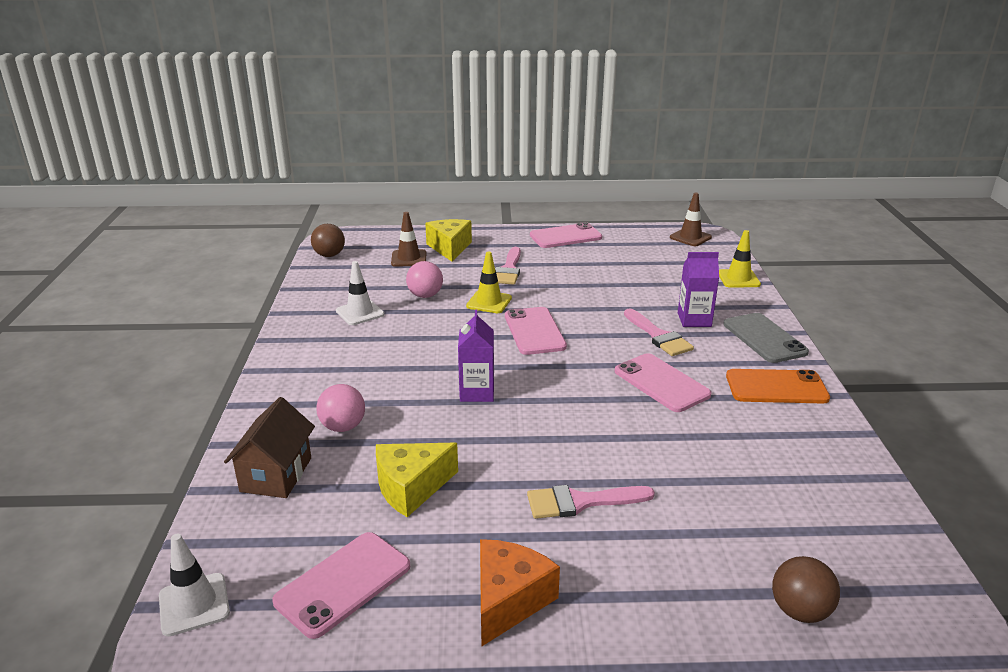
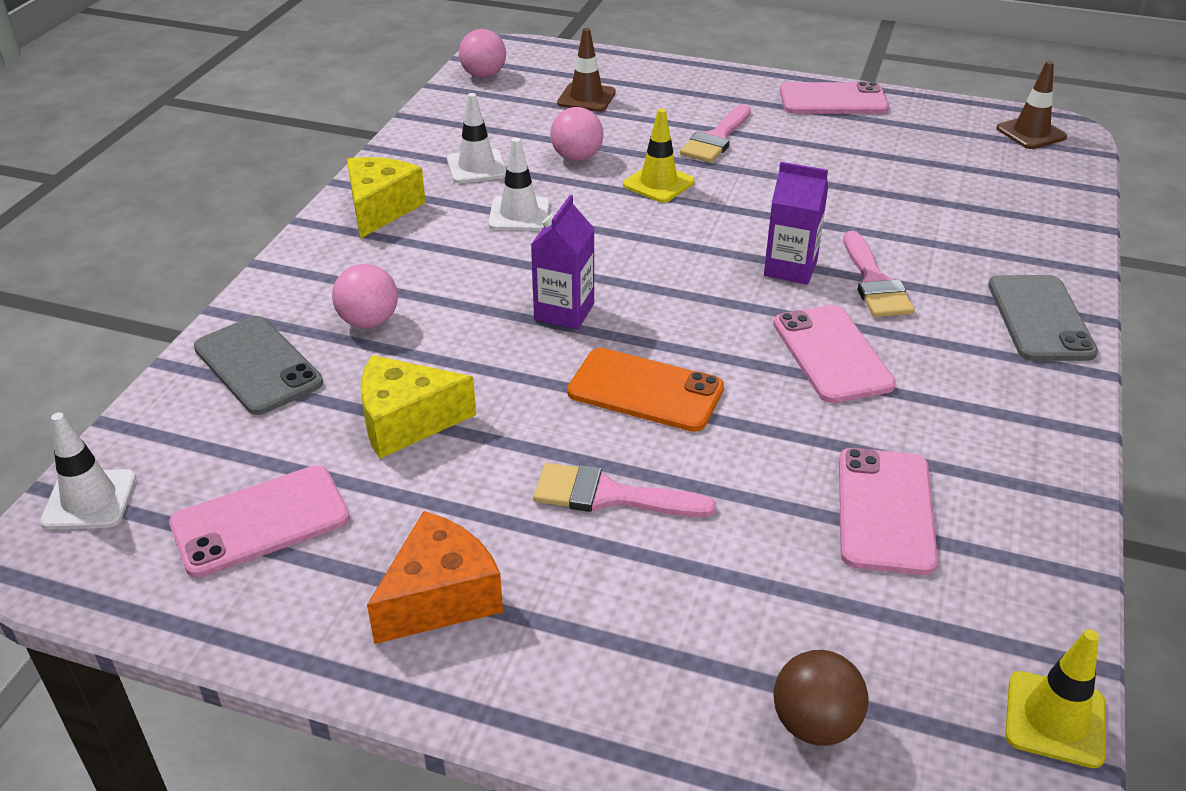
camera: 20 degrees right, 10 degrees up
brown house [224,397,315,498] -> grey phone [194,316,323,415]
brown ball [311,224,345,257] -> pink ball [459,29,506,78]
yellow cheese [425,219,472,262] -> yellow cheese moved to [347,157,426,239]
pink phone [505,307,567,355] -> pink phone moved to [839,448,938,575]
purple carton [678,252,719,327] -> purple carton moved to [764,162,828,284]
yellow traffic cone [719,230,761,288] -> yellow traffic cone moved to [1005,629,1106,768]
orange phone [726,369,830,404] -> orange phone moved to [567,348,724,432]
none -> white traffic cone [488,138,550,231]

